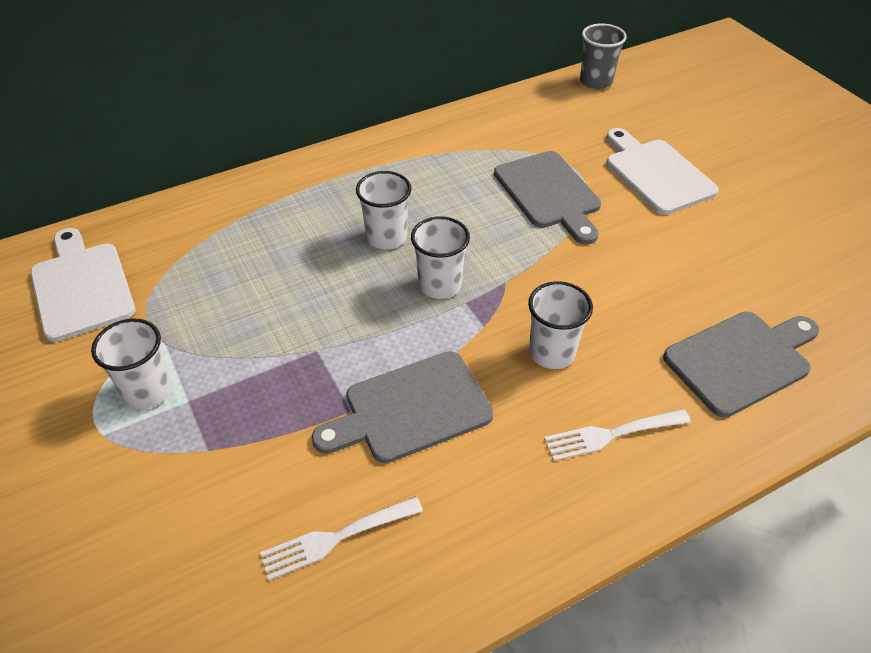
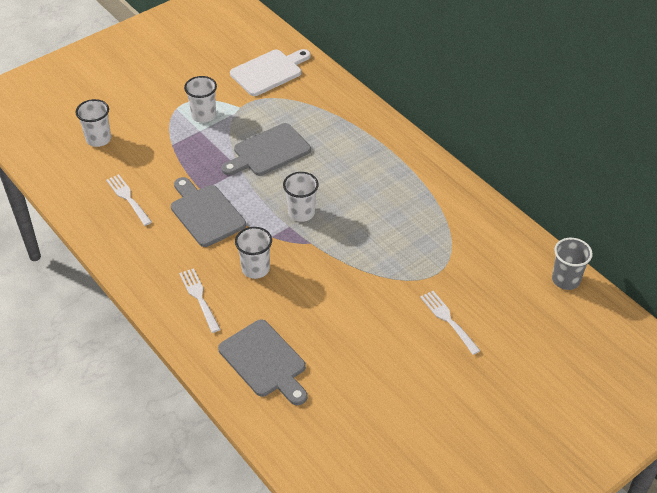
camera: 80 degrees right, 0 degrees up
white cup [356,171,411,250] -> white cup moved to [76,99,111,147]
grey cutting board [494,151,601,244] -> grey cutting board moved to [222,123,311,176]
white cutting board [606,128,719,215] -> white fork [420,291,481,355]

